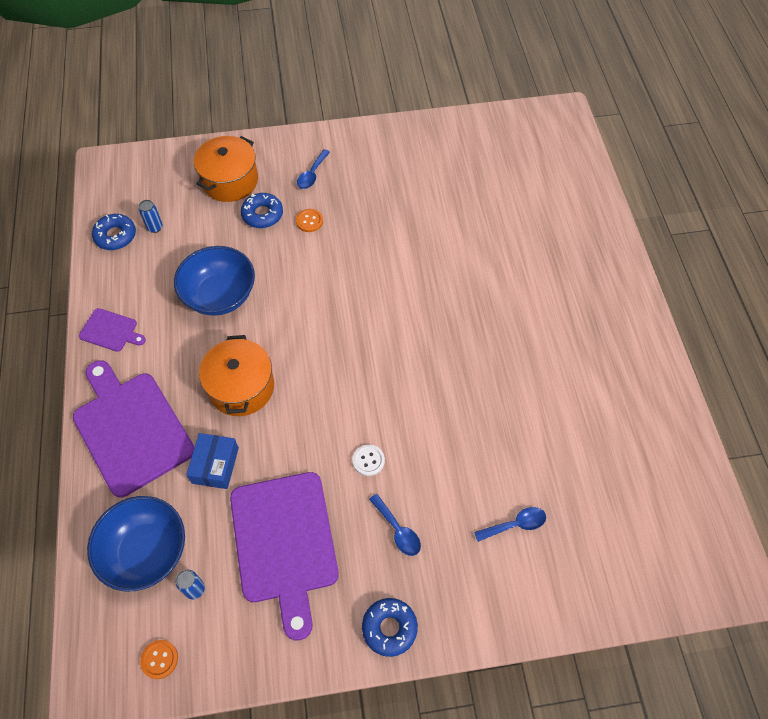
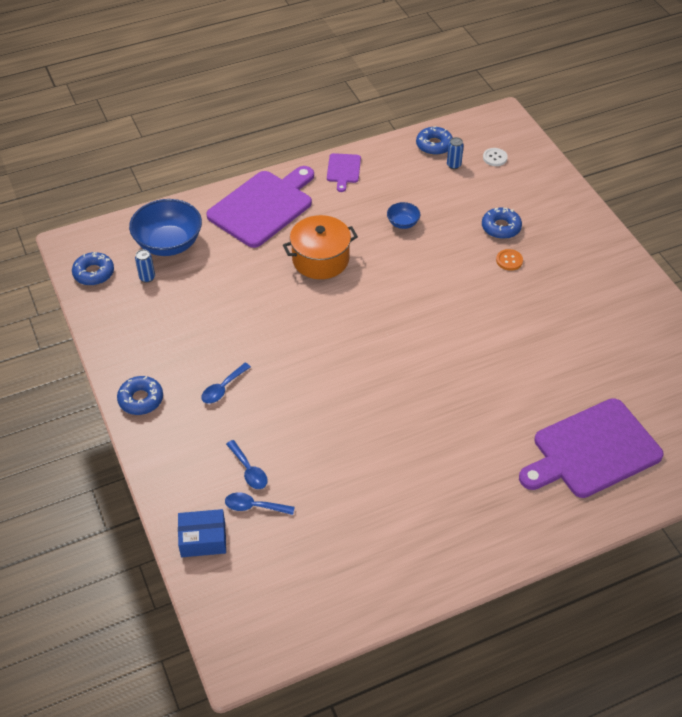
camera: 75 degrees right, 10 degrees down
orange button [140,640,178,679] -> blue donut [72,252,114,286]
blue bowl [174,246,255,316] -> blue bowl [387,202,420,229], size x0.48
blue box [186,433,239,489] -> blue box moved to [178,509,226,557]
orange pot [194,136,258,202] -> none
purple cutting board [230,472,339,641] -> purple cutting board moved to [519,398,664,498]
blue spoon [297,149,330,189] -> blue spoon moved to [225,492,295,515]
white button [353,445,385,476] -> white button moved to [483,148,508,166]

